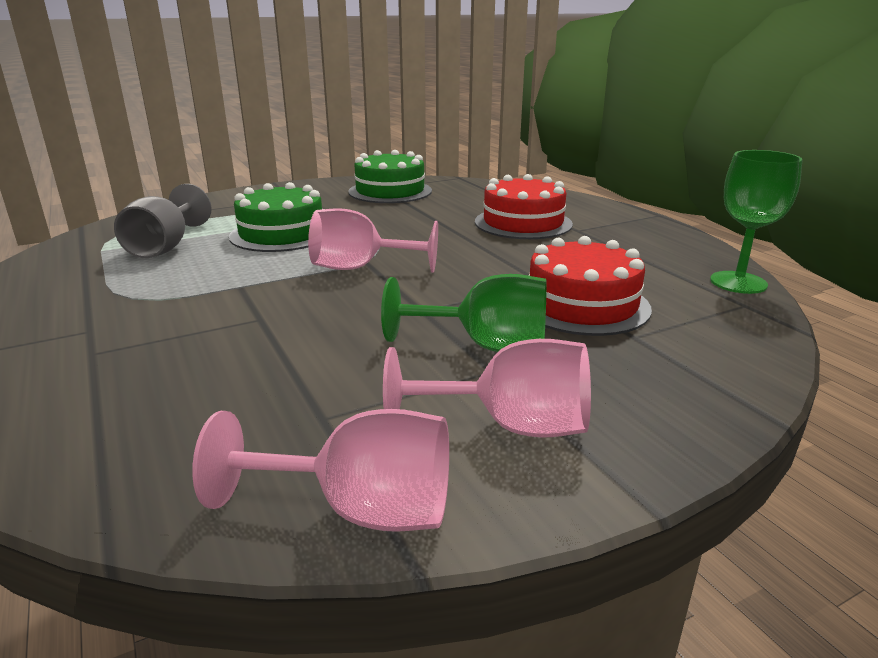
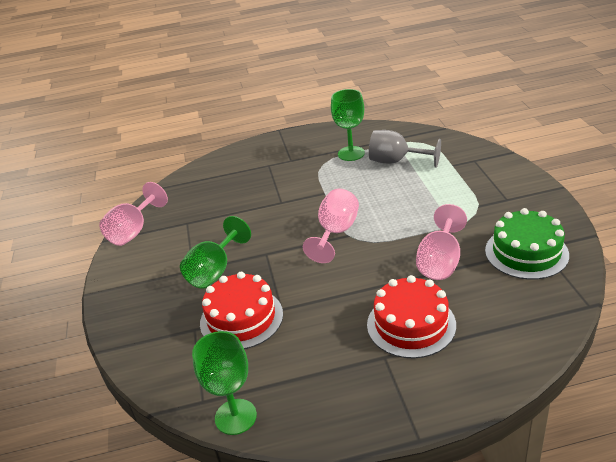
camera: 110 degrees right, 10 degrees up
green cake [229,182,322,252] -> none
pink goblet [383,339,591,437] -> pink goblet moved to [416,204,467,280]
none -> green goblet [331,89,365,161]

